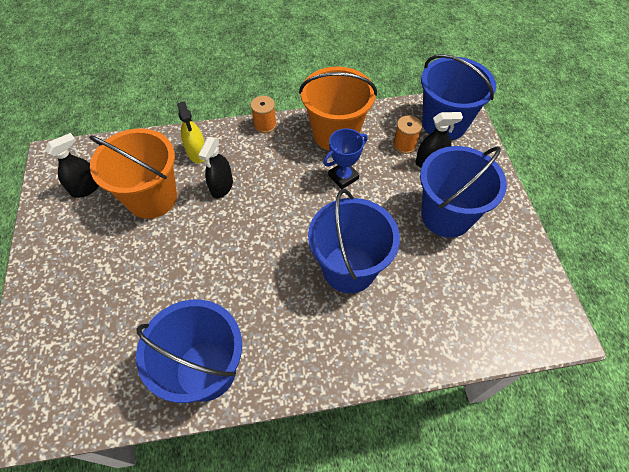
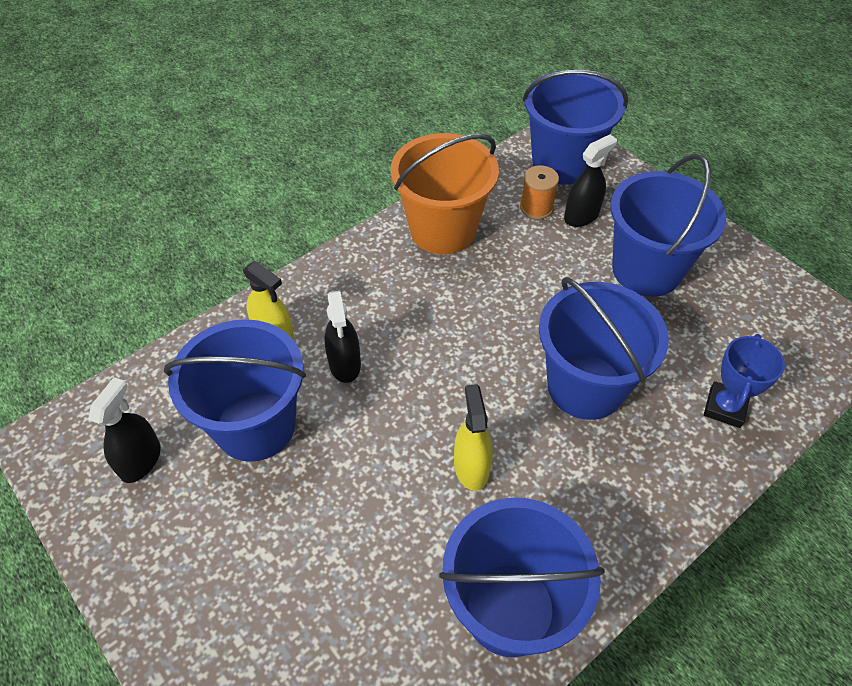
camera: 30 degrees left, 5 degrees down
orange bucket [89,128,177,219] -> blue bucket [164,319,306,462]
orange spool [251,96,277,133] -> none
blue trophy [323,128,368,189] -> blue trophy moved to [704,334,785,428]
none -> yellow spray bottle [454,384,493,491]

